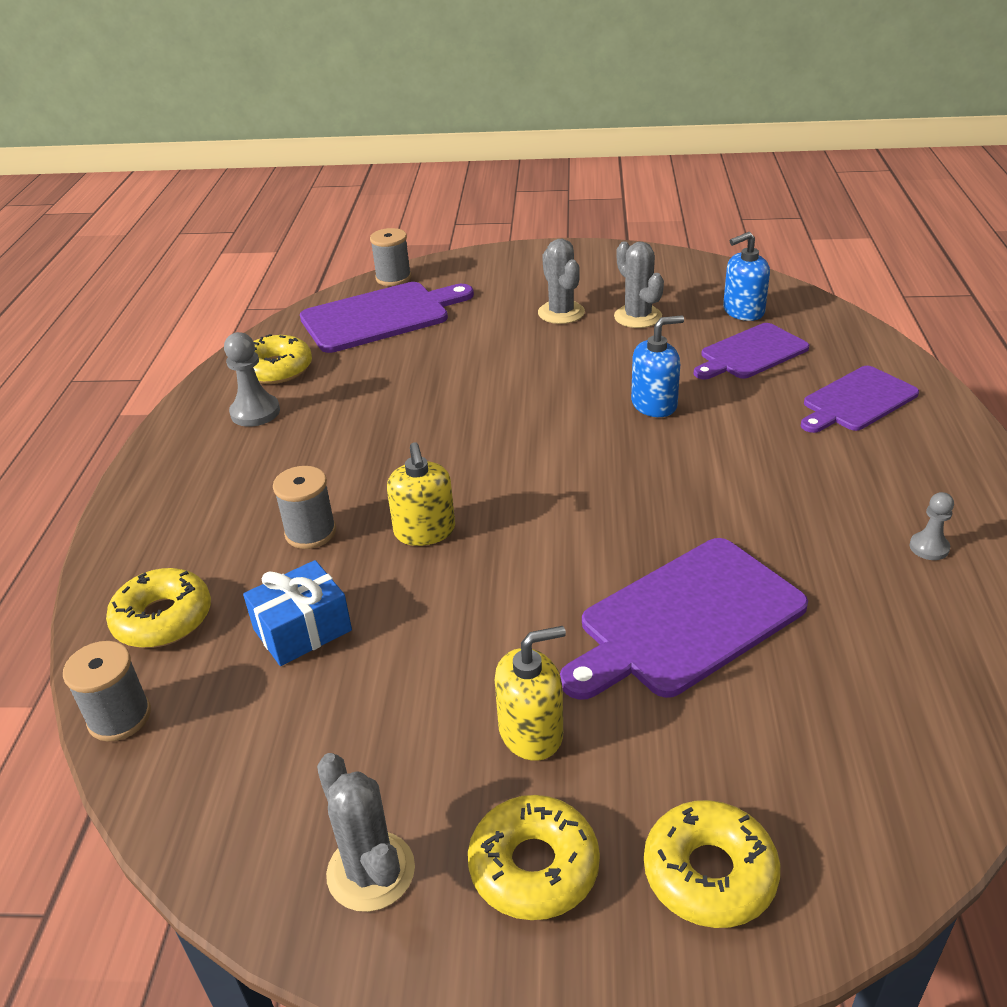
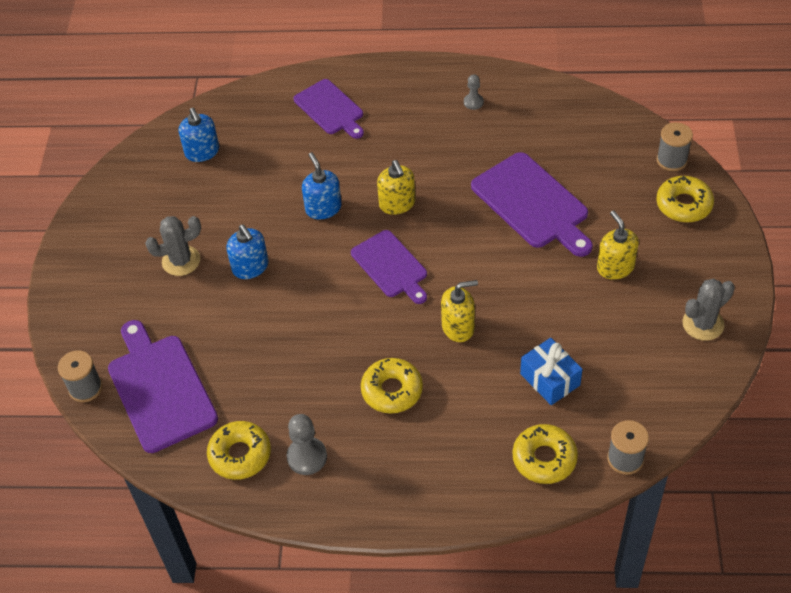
camera: 90 degrees left, 15 degrees up
grey spool [273,466,336,549] -> grey spool moved to [656,122,693,171]
yellow donut [468,795,600,920] -> yellow donut moved to [361,358,423,414]
grey cactus [614,241,664,328] -> none
purple cutting board [694,323,809,379] -> purple cutting board moved to [351,230,427,304]
none -> blue soap dispenser [226,225,269,279]
none -> yellow soap dispenser [377,160,415,215]

